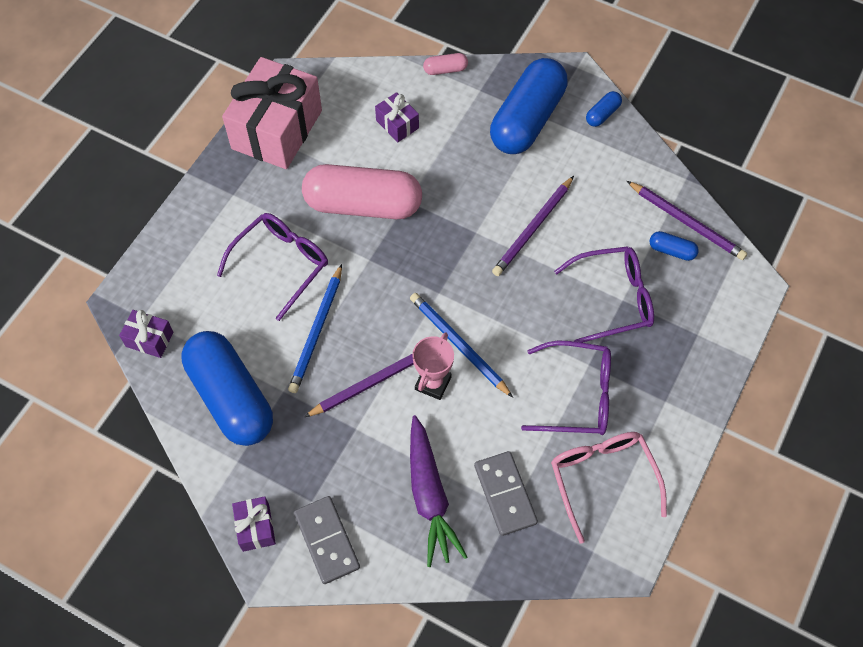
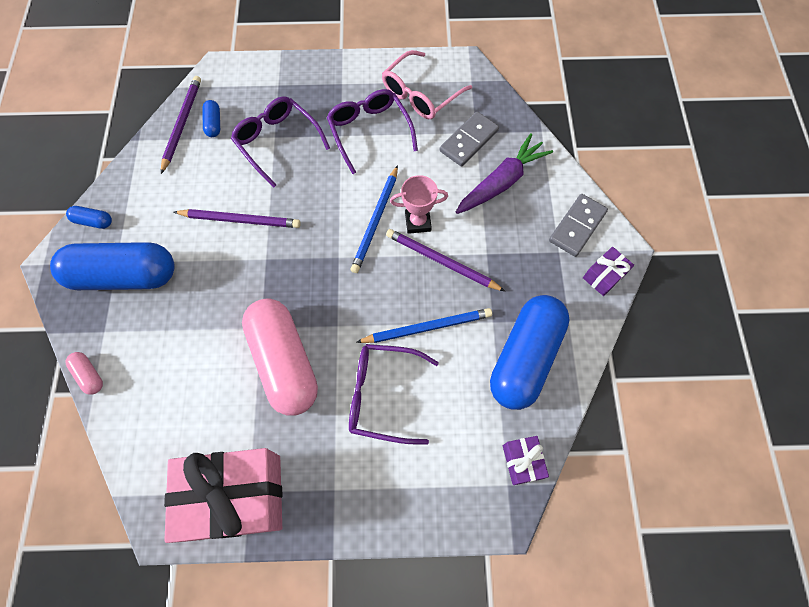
camera: 120 degrees left, 5 degrees up
purple gift [375,92,419,142] -> none

